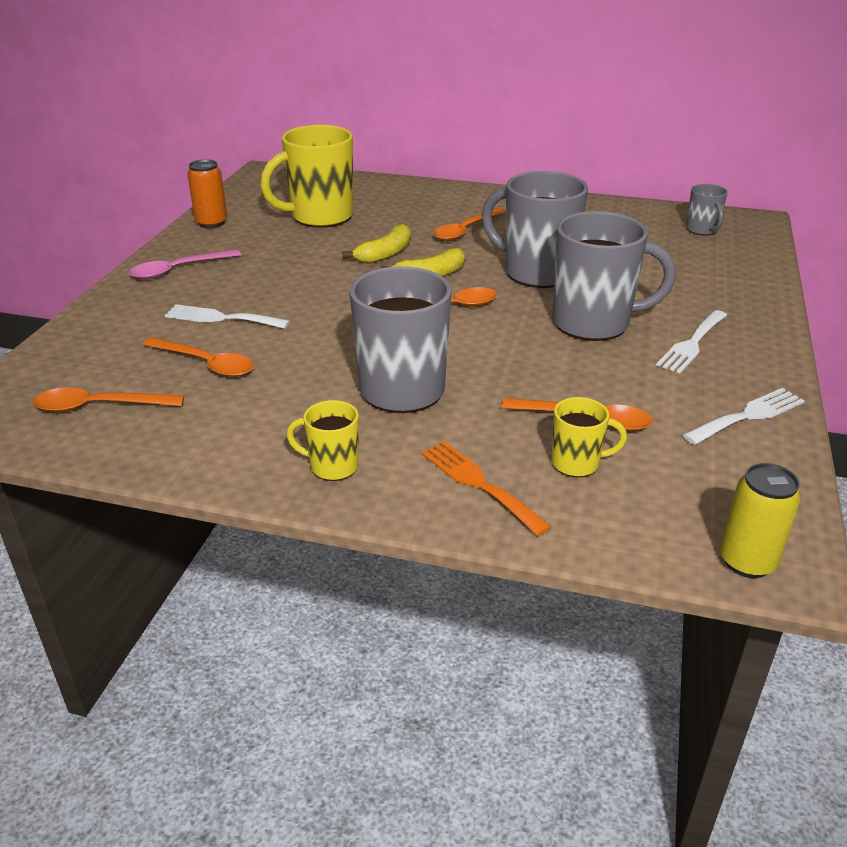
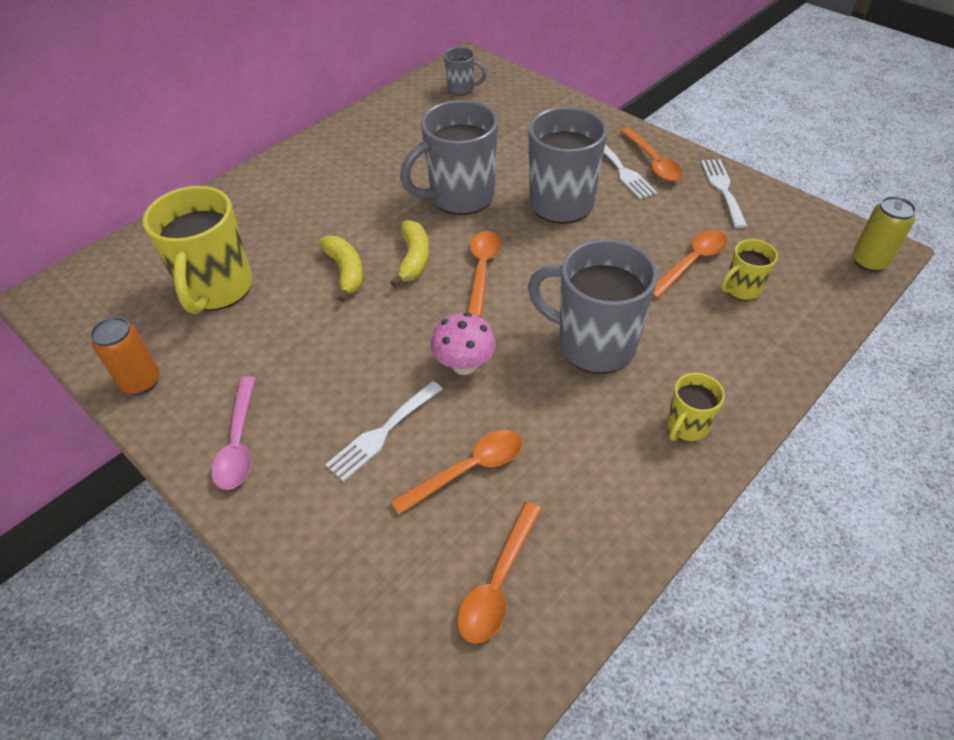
camera: 60 degrees left, 15 degrees up
orange fork [421,441,552,536] -> none
orange spoon [434,208,506,241] -> orange spoon moved to [620,127,683,181]
yellow mug [552,397,627,477] -> yellow mug turned 150 degrees counterclockwise [721,239,778,301]
none -> pink mushroom [431,312,496,375]

